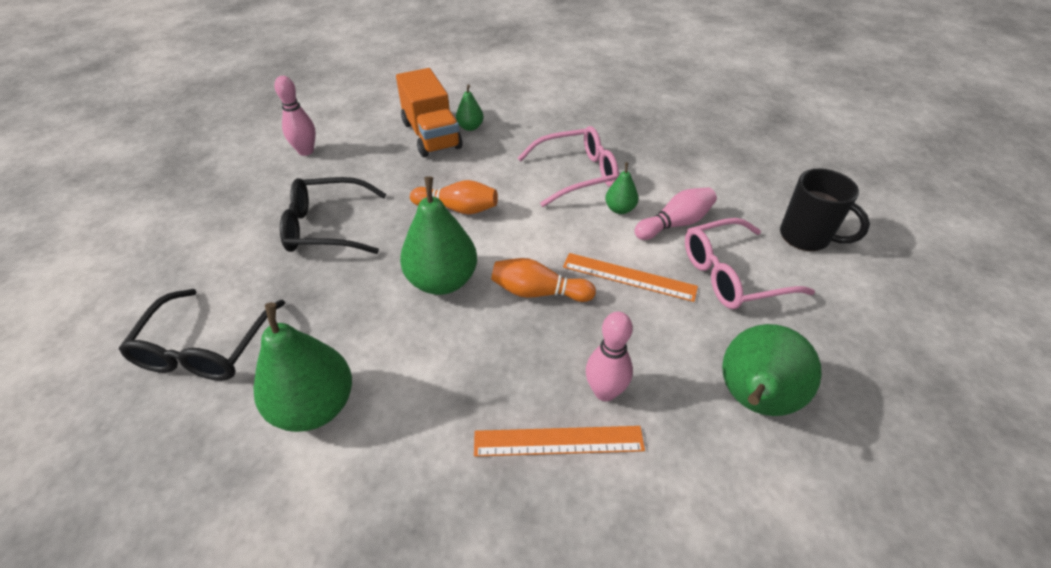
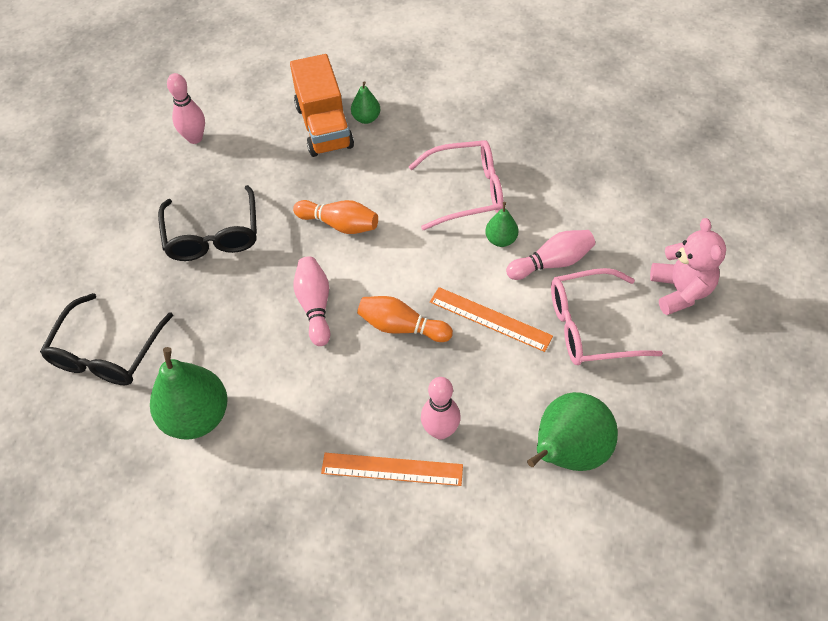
camera: 10 degrees right, 10 degrees up
black glasses [280,177,387,254] -> black glasses turned 105 degrees counterclockwise [158,185,257,261]
green pear [400,176,477,295] -> pink bowling pin [293,256,330,346]
black mug [780,169,870,251] -> pink teddy bear [650,218,726,315]

